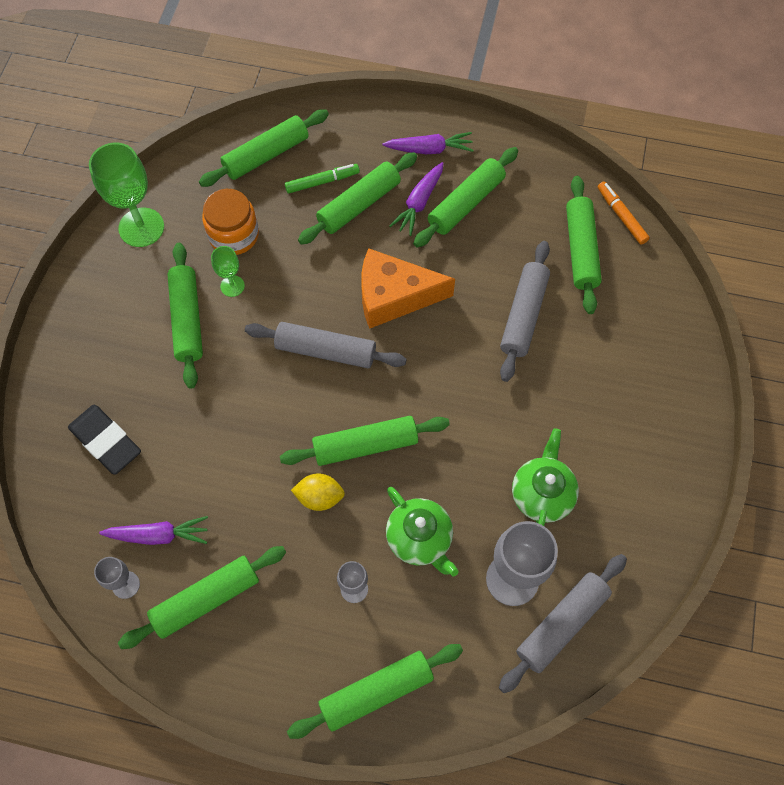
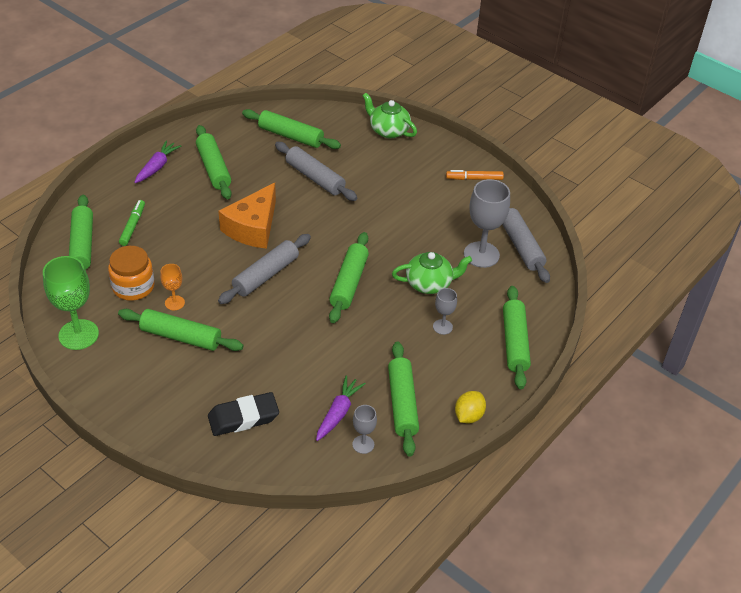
camera: 65 degrees left, 20 degrees down
green goblet [211,246,245,297] -> orange goblet [160,264,185,310]
yellow lemon [291,473,345,511] -> yellow lemon moved to [455,391,486,423]
green rolling pin [298,152,417,245] -> none
purple carrot [389,162,444,236] -> none
green teapot [512,428,579,526] -> green teapot moved to [362,93,417,138]
orange marker [598,181,650,245] -> orange marker moved to [446,170,504,180]

